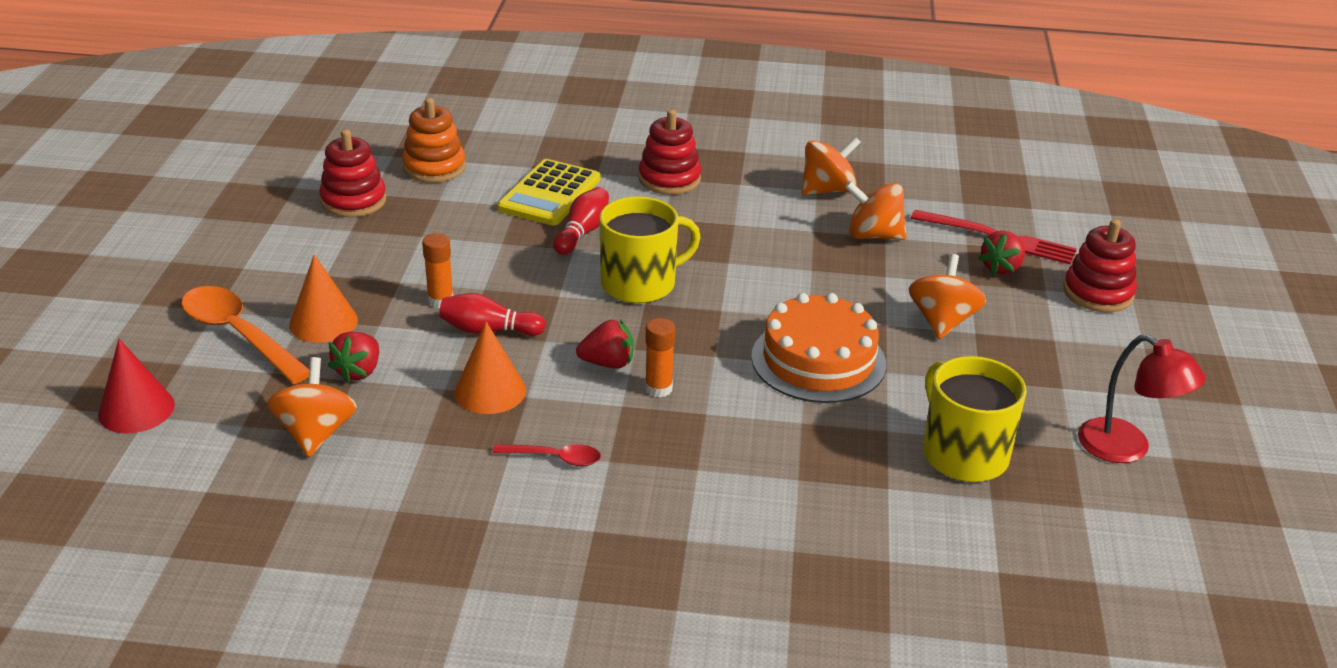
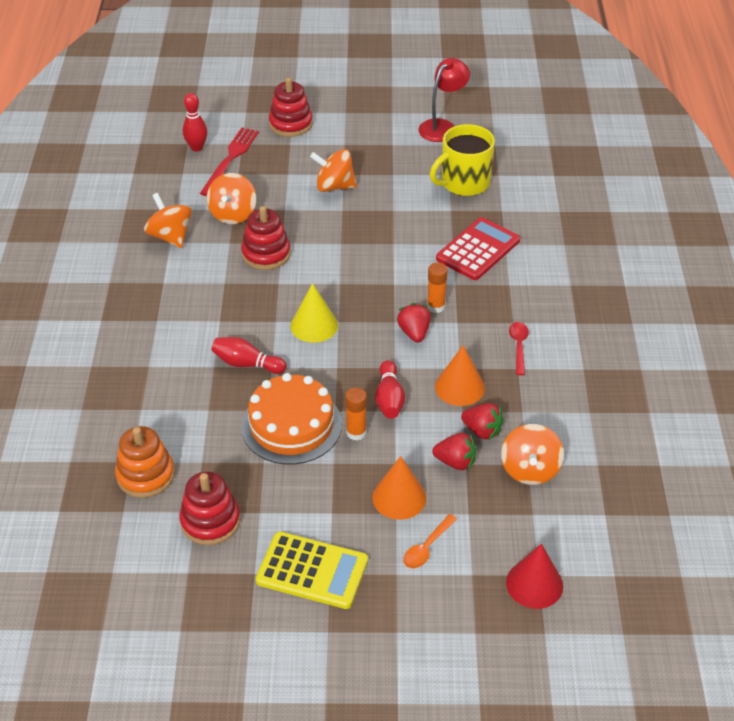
camera: 95 degrees left, 10 degrees up
orange spoon [181,286,309,384] -> orange spoon [403,514,457,568], size x0.52
orange spinning top [267,357,357,457] -> orange spinning top turned 75 degrees counterclockwise [501,424,564,485]
yellow calculator [497,159,600,226] -> yellow calculator moved to [256,531,368,609]
yellow mug [599,197,701,303] -> yellow cone [291,283,338,343]
red stacking toy [639,109,701,195] -> red stacking toy moved to [241,206,291,270]
orange cake [751,293,886,403] -> orange cake moved to [241,373,342,464]
red strawberry [978,231,1025,275] -> red strawberry moved to [461,403,504,440]
none -> red bowling pin [183,93,207,152]
none -> red calculator [436,217,520,280]

